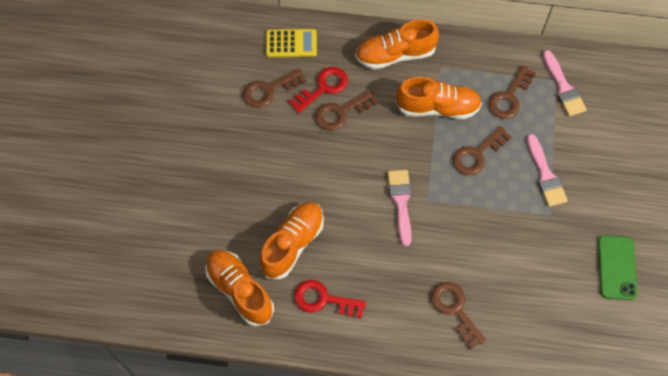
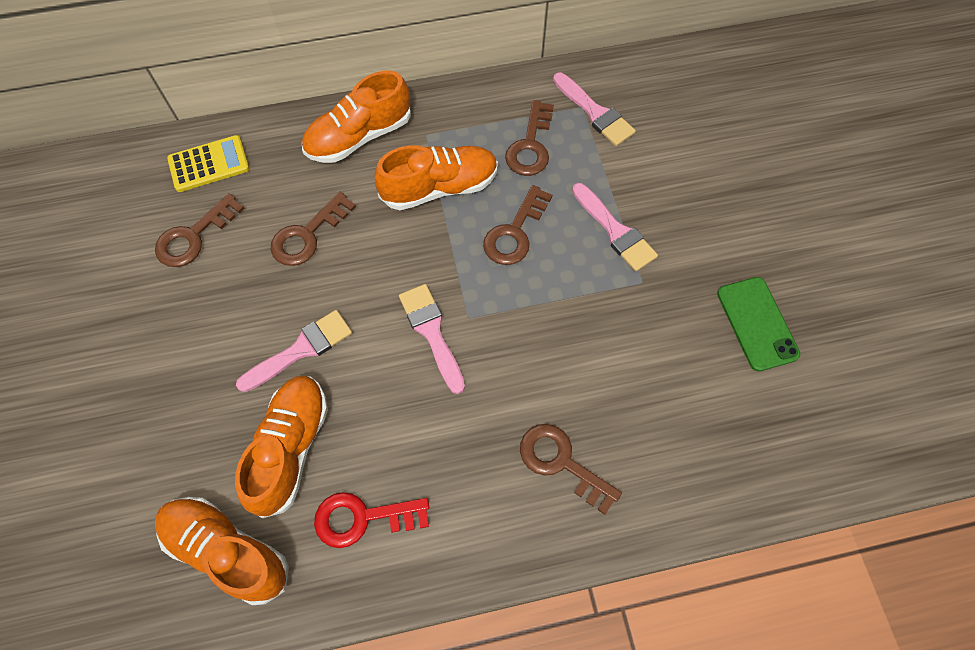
camera: 20 degrees left, 0 degrees up
red key [289,67,348,113] -> none
none -> pink brush [236,310,352,392]

